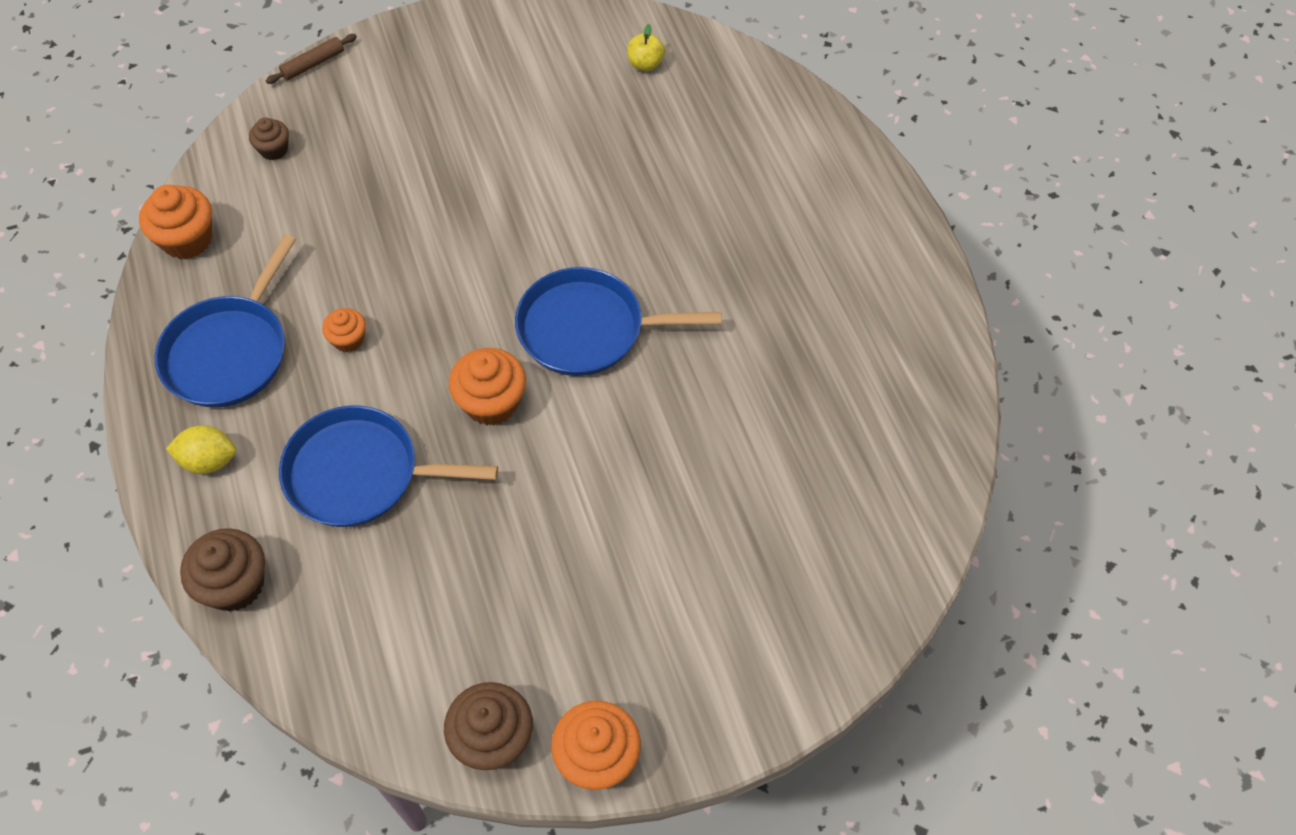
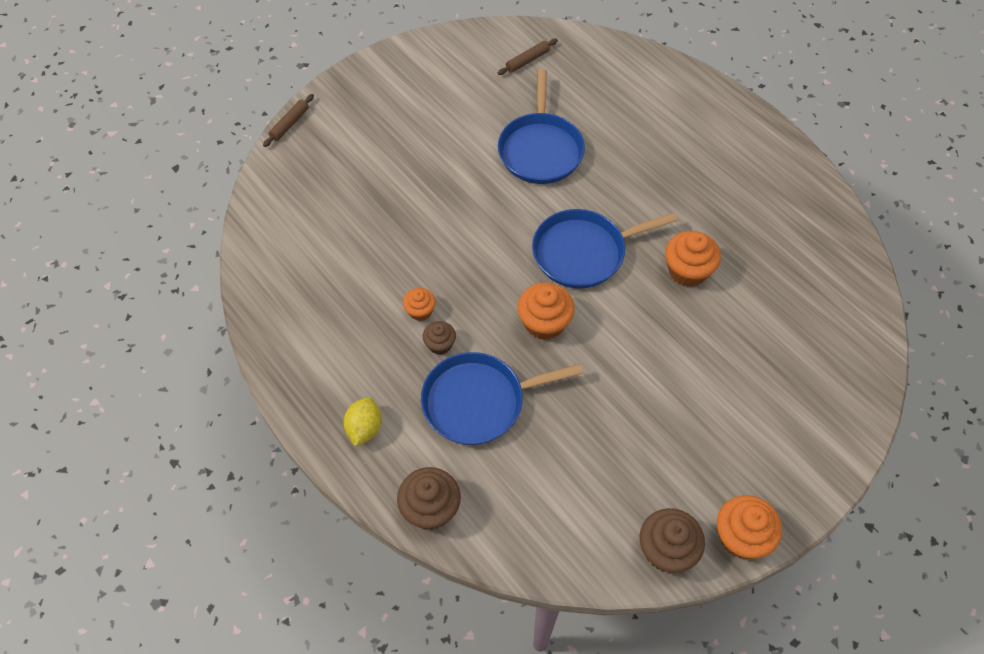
camera: 20 degrees left, 0 degrees up
orange cupcake [139,185,212,259] -> orange cupcake moved to [665,231,721,287]
blue pan [154,235,296,408] -> blue pan moved to [498,69,585,184]
yellow lemon [166,425,236,474] -> yellow lemon turned 60 degrees counterclockwise [344,397,382,446]
brown cupcake [249,118,289,160] -> brown cupcake moved to [423,321,456,355]
yellow apple [627,24,665,71] -> brown rolling pin [498,39,558,75]

